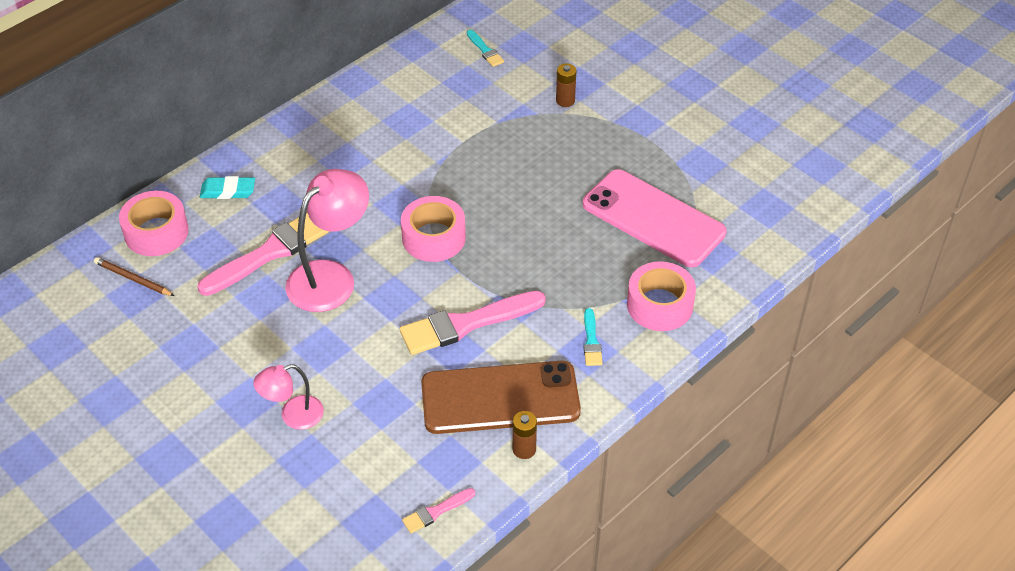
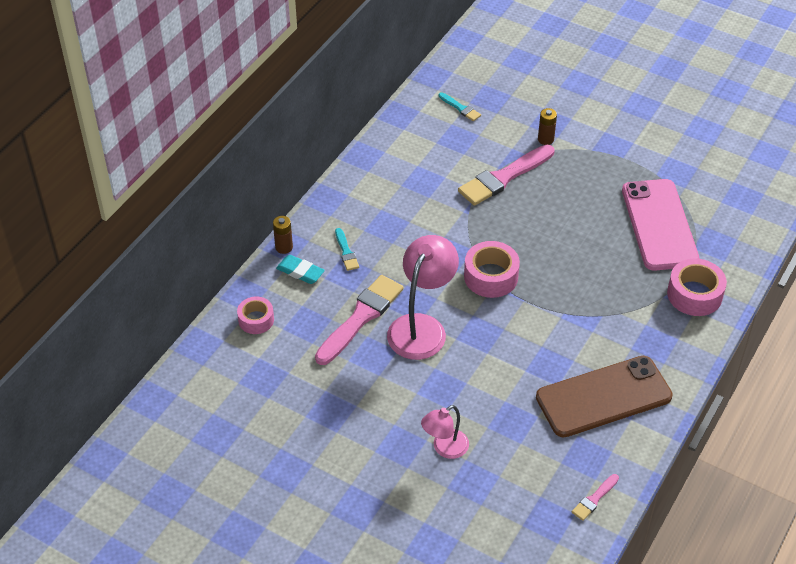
camera: 15 degrees left, 0 degrees up
brown pencil [94,257,175,296] -> none
pink tape [119,191,189,256] -> pink tape [237,297,274,334], size x0.64
turquoise eraser [200,176,255,199] -> turquoise eraser turned 45 degrees clockwise [276,255,325,284]
pink brush [400,291,546,355] -> pink brush moved to [458,145,554,206]
brown battery [513,411,537,459] -> brown battery moved to [273,216,293,254]
pink phone [583,169,727,267] -> pink phone turned 60 degrees clockwise [622,179,699,271]
turquoise brush [584,308,603,366] -> turquoise brush moved to [335,228,359,271]

